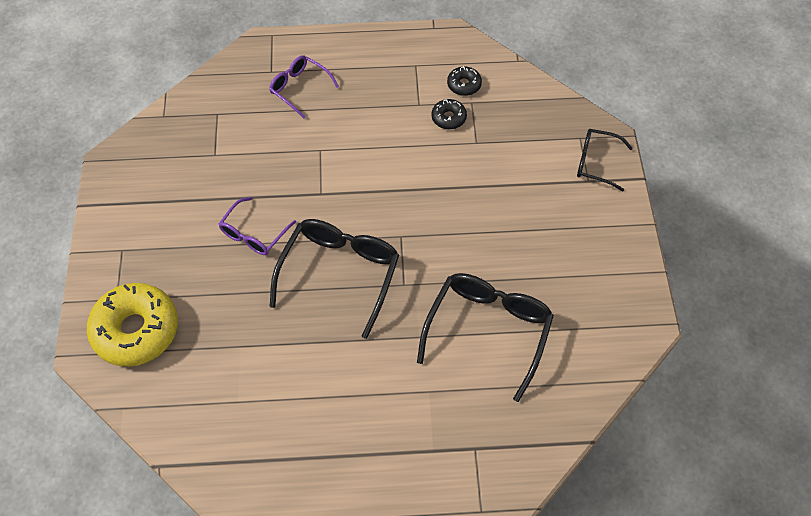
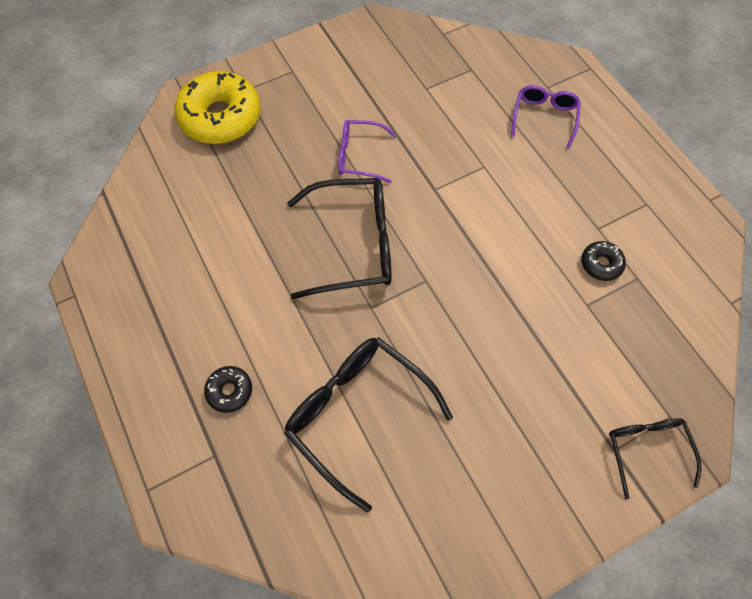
camera: 65 degrees right, 5 degrees up
black glasses [417,273,554,402] -> black glasses turned 135 degrees counterclockwise [284,337,453,513]
black donut [447,66,482,96] -> black donut moved to [204,366,252,413]

